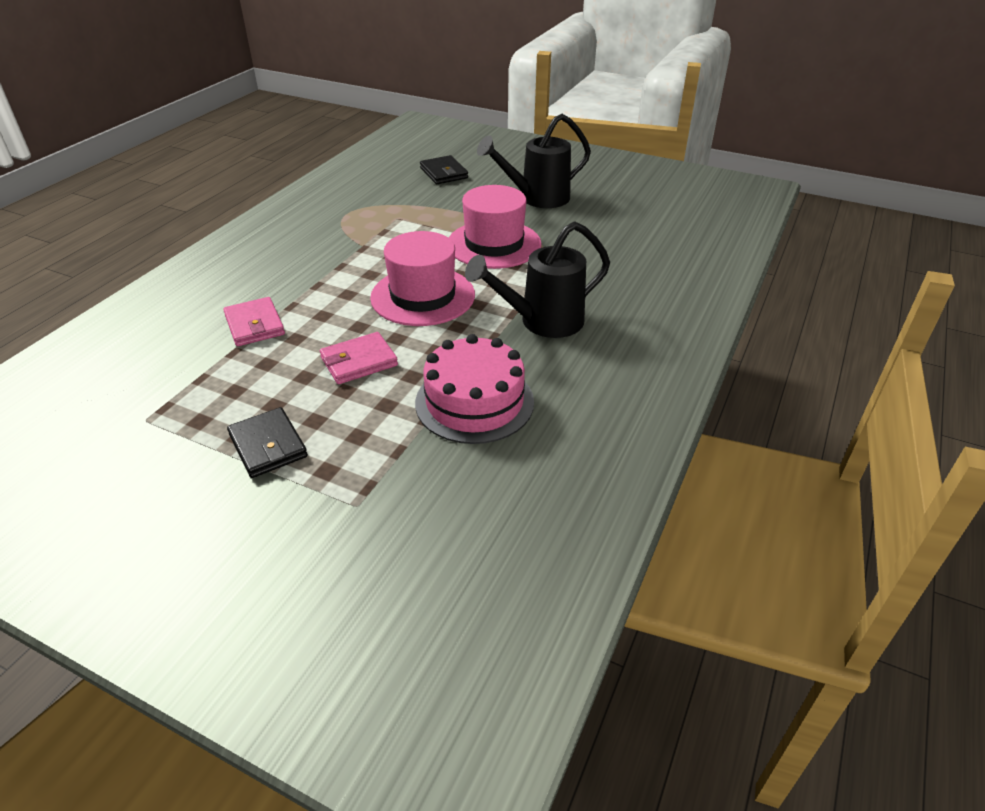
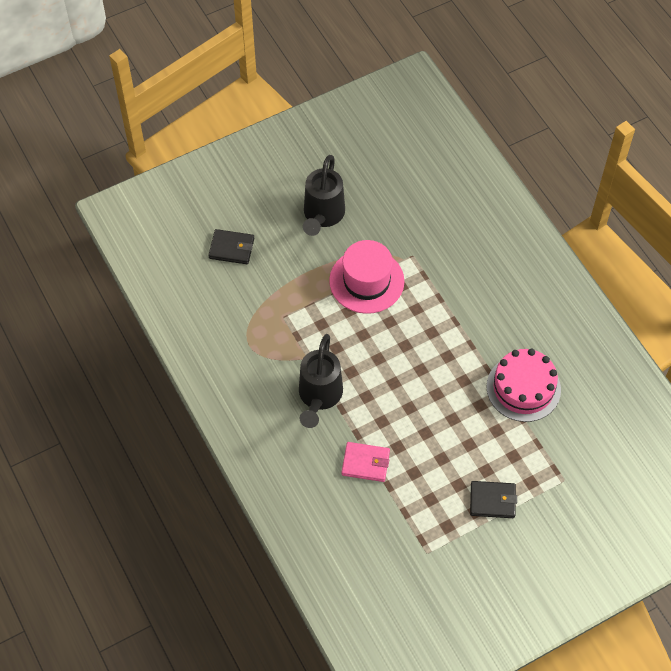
camera: 55 degrees left, 20 degrees up
pink wallet [320,332,398,384] -> none
pink hat [370,231,475,326] -> none
black watering can [465,221,610,338] -> black watering can moved to [299,334,343,428]

